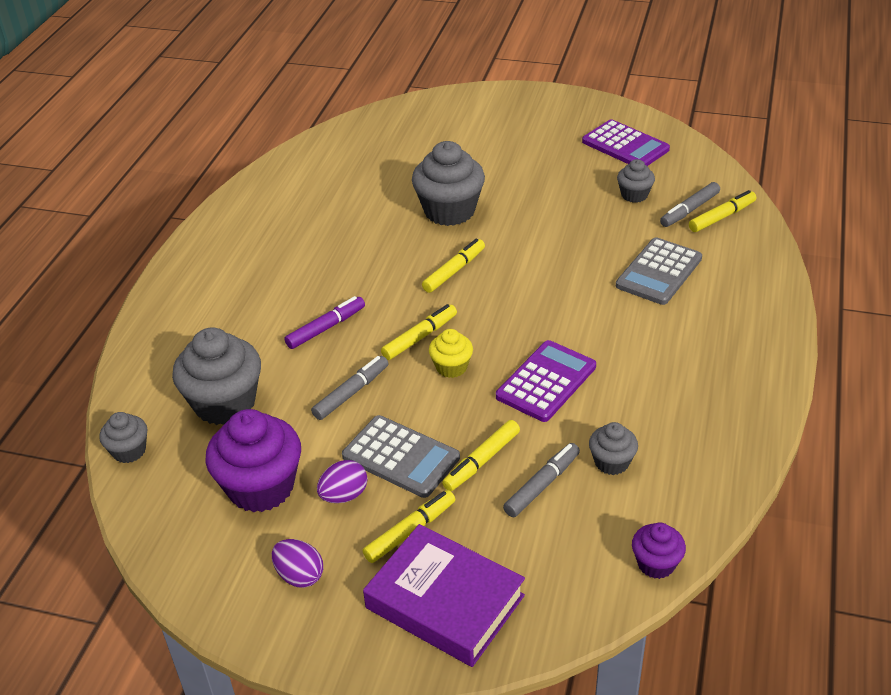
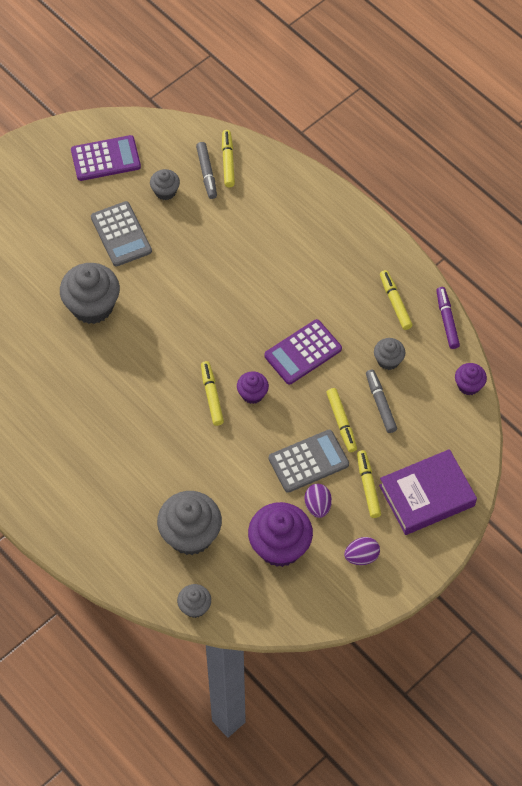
camera: 60 degrees left, 20 degrees up
purple marker [285,296,365,349] -> purple marker moved to [436,287,460,349]
grey marker [311,356,388,420] -> none
yellow marker [422,239,485,293] -> yellow marker moved to [380,270,413,330]
yellow cupcake [429,329,473,378] -> purple cupcake [237,371,269,404]
purple calculator [496,340,596,422] -> purple calculator turned 105 degrees counterclockwise [264,319,342,385]
grey calculator [616,237,702,305] -> grey calculator moved to [91,201,152,266]

